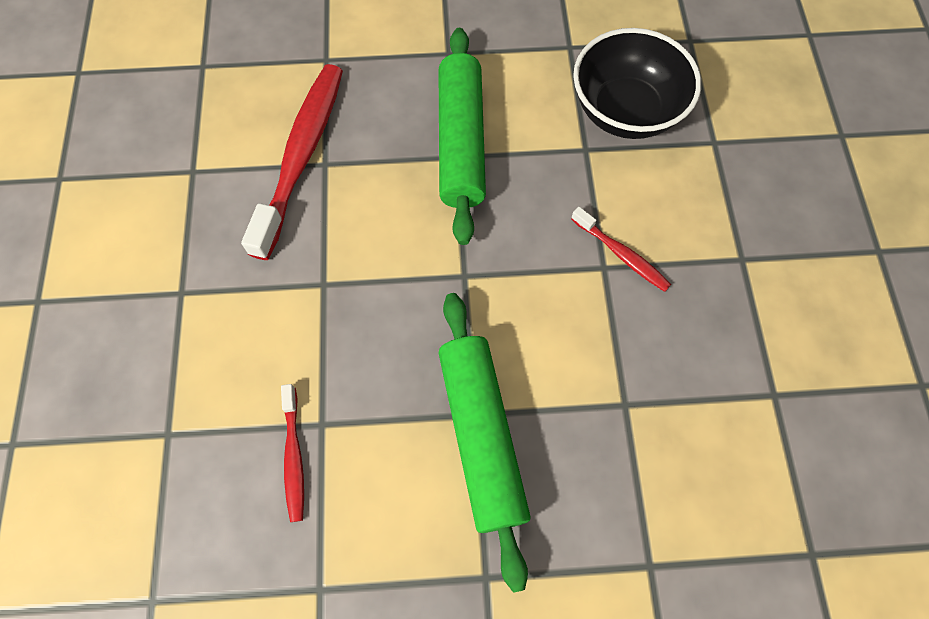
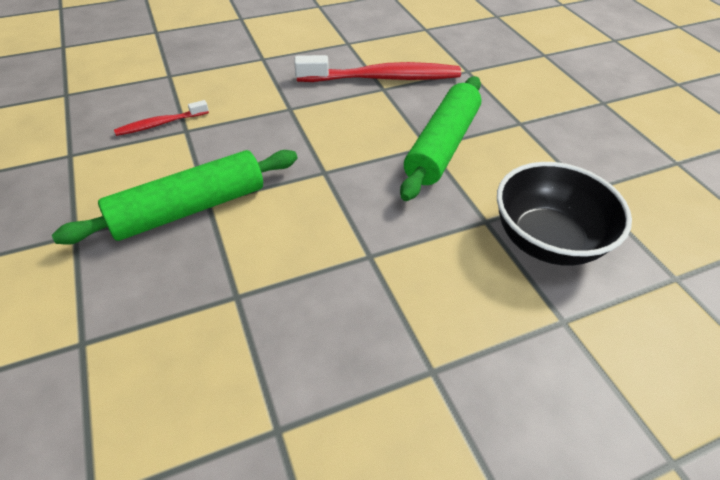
camera: 70 degrees right, 20 degrees down
green rolling pin [438,28,486,245] -> green rolling pin turned 45 degrees counterclockwise [400,76,481,201]
red toothbrush [571,207,672,292] -> none

